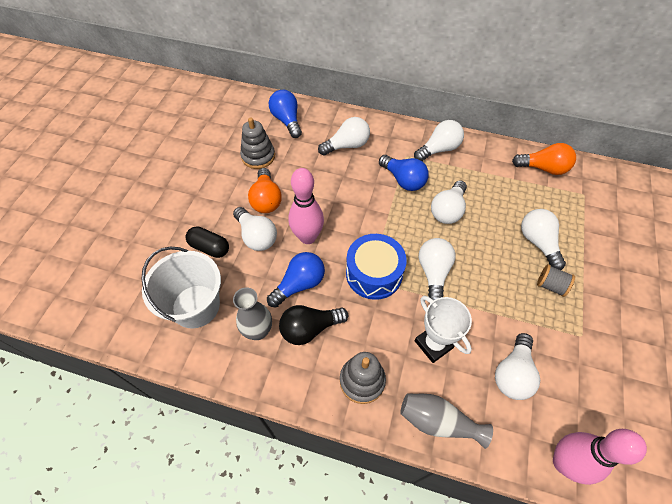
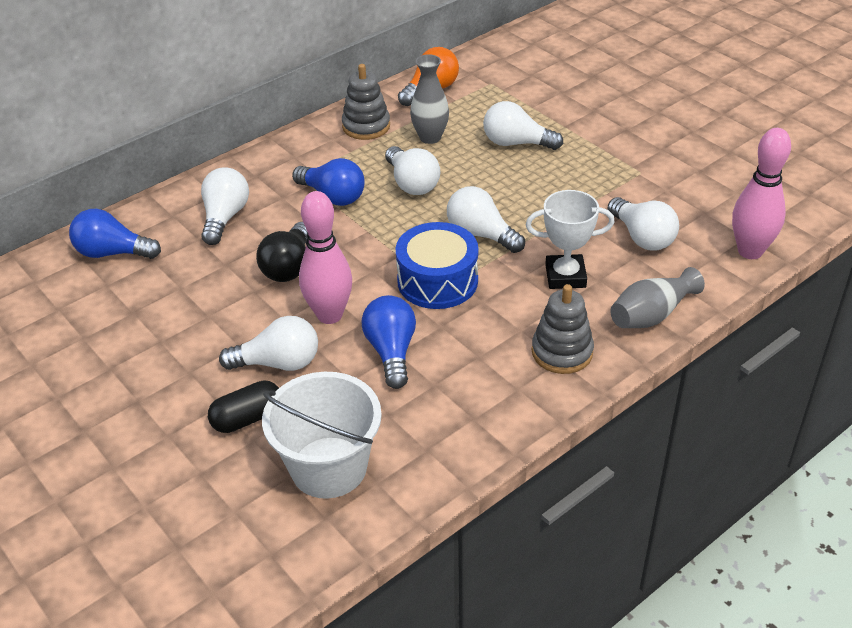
camera: 55 degrees left, 15 degrees down
grey vase [233,288,272,340] -> grey vase moved to [410,54,449,144]
grey stacking toy [240,117,275,169] -> grey stacking toy moved to [342,64,390,140]
orange light bulb [248,168,282,213] -> none
black light bulb [279,305,348,345] -> black light bulb moved to [256,222,308,282]
blue light bulb [379,155,429,191] -> blue light bulb turned 45 degrees clockwise [292,158,365,206]
white light bulb [414,120,464,161] -> none
grey spool [537,264,575,297] -> none

